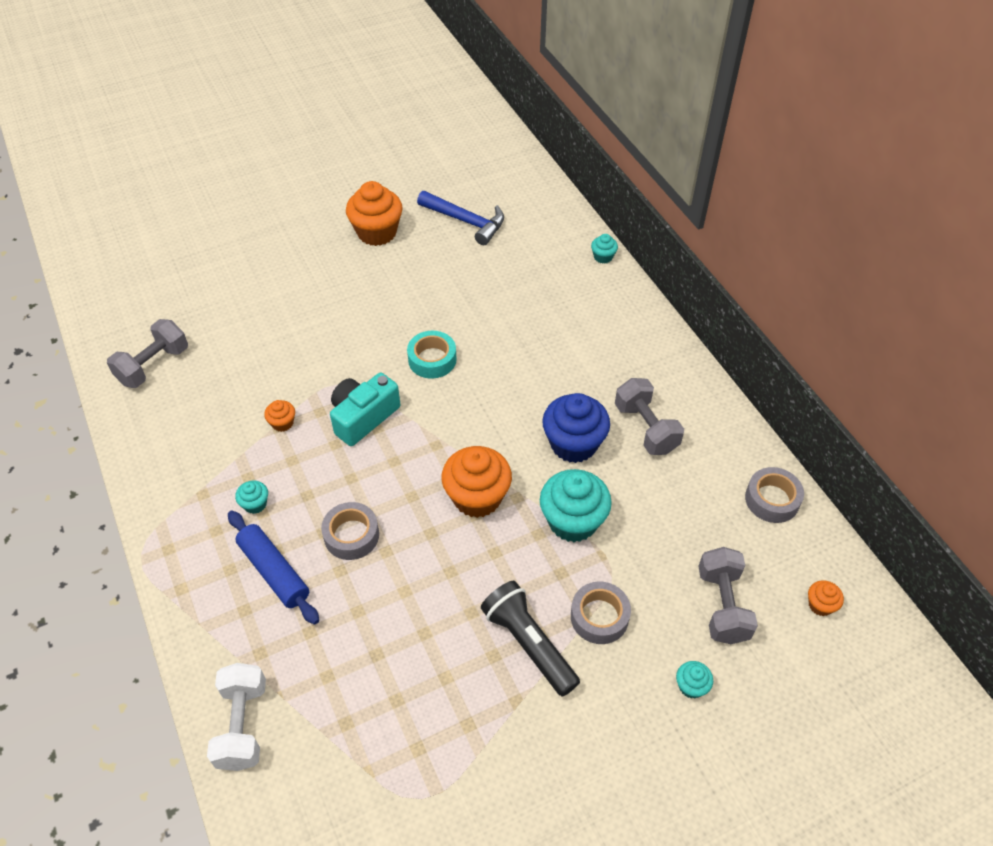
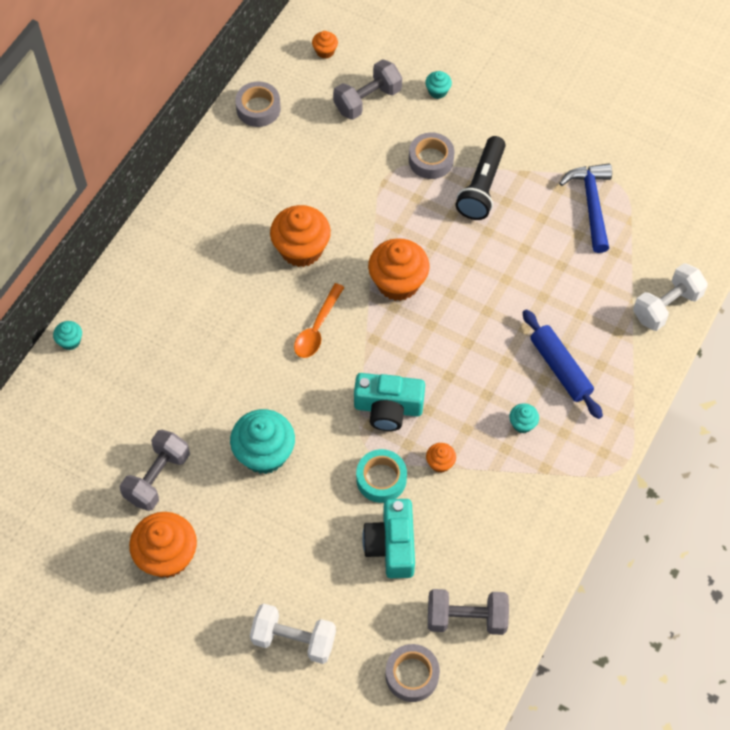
camera: 125 degrees left, 10 degrees up
blue rolling pin [228,510,319,625] -> blue rolling pin turned 45 degrees counterclockwise [523,309,603,419]
grey tape [321,502,379,560] -> grey tape moved to [386,644,440,702]
turquoise tape [407,331,457,378] -> turquoise tape moved to [356,449,407,503]
blue hammer [417,191,504,245] -> blue hammer moved to [559,163,612,253]
turquoise cupcake [540,469,612,542] -> turquoise cupcake moved to [230,409,295,474]
blue cupcake [542,393,610,463] -> orange cupcake [270,205,331,267]
grey dumbbell [615,378,684,455] -> grey dumbbell moved to [120,430,190,511]
none -> white dumbbell [250,603,336,664]
none -> orange spoon [294,283,345,358]
none -> turquoise camera [362,499,415,578]

